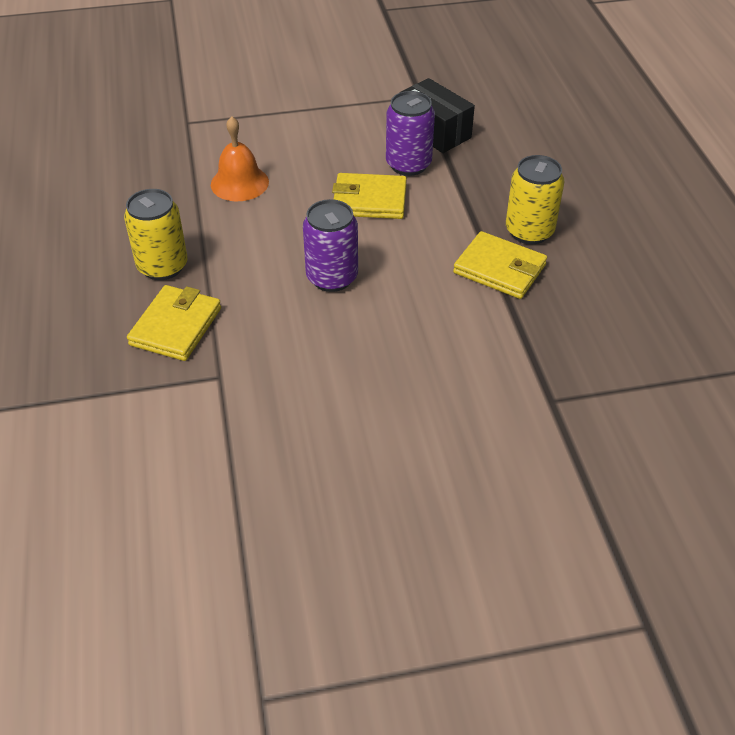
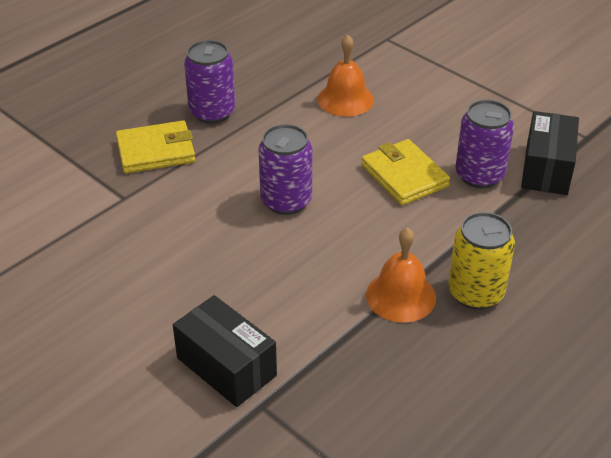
camera: 55 degrees right, 5 degrees down
yellow can [124,189,188,280] -> purple can [184,40,235,124]
yellow wallet [453,231,547,299] -> orange bell [366,227,436,323]
none -> black box [173,295,277,407]

